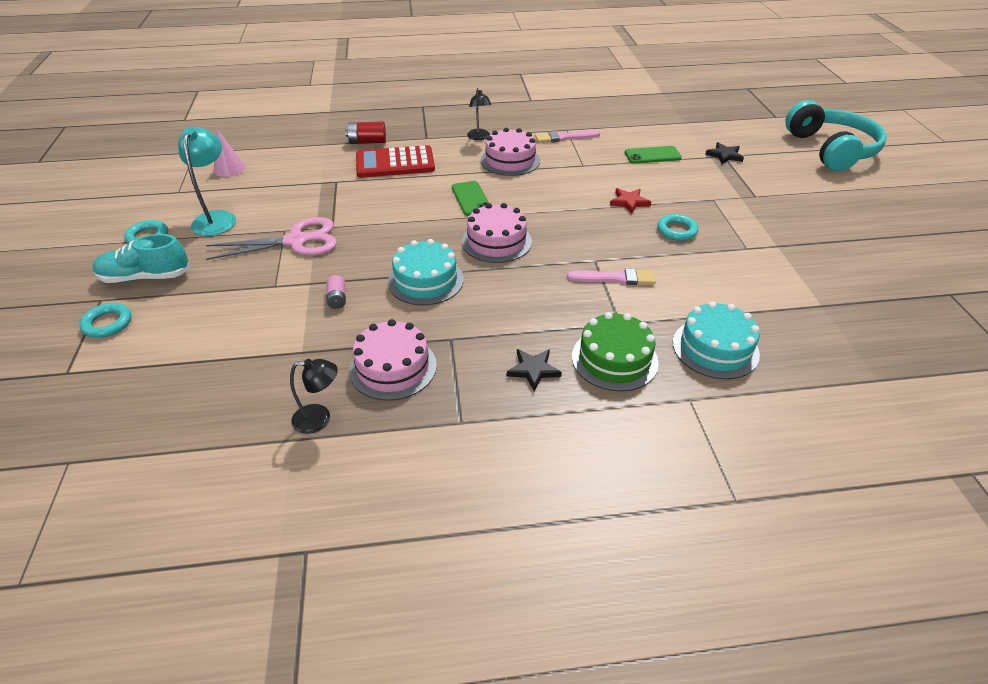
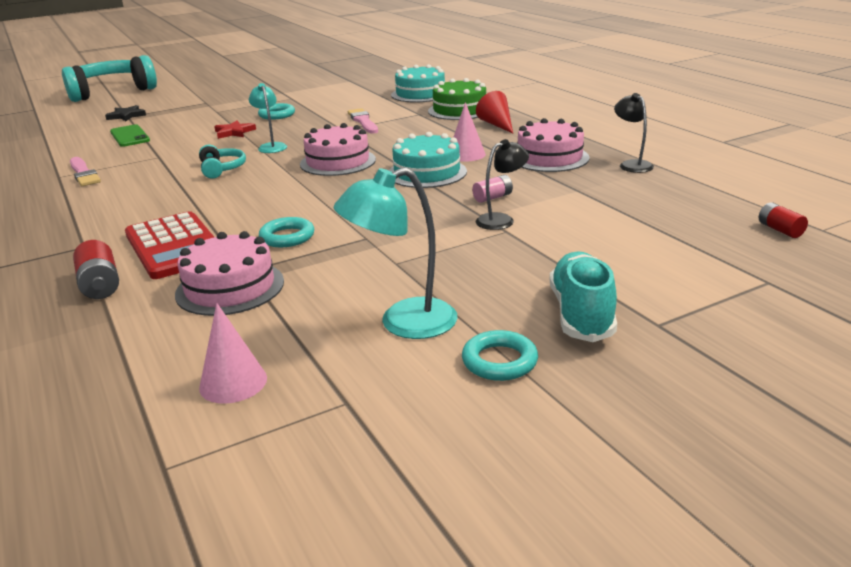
camera: 110 degrees left, 15 degrees down
turquoise ring [79,303,132,338] -> turquoise ring moved to [259,217,314,247]
turquoise shoe [93,234,190,283] -> turquoise shoe turned 150 degrees counterclockwise [550,252,617,342]
pink scissors [206,217,337,260] -> none
green phone [452,181,489,216] -> none
black lamp [467,88,491,140] -> black lamp moved to [476,139,529,230]
pink cake [481,128,540,176] -> pink cake moved to [175,231,284,316]
black star [507,349,562,392] -> red cone [476,91,513,133]
none -> turquoise headphones [199,145,246,179]
none -> turquoise lamp [249,83,287,153]
none -> pink cone [453,102,486,162]
none -> red battery [759,202,808,238]

